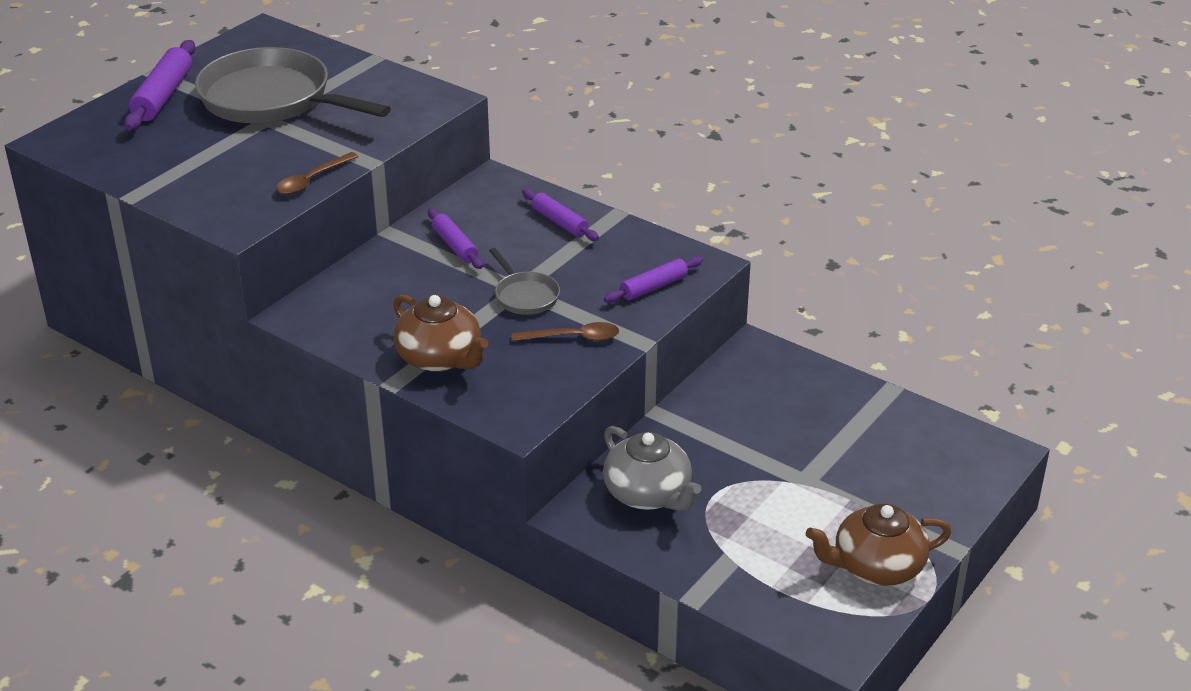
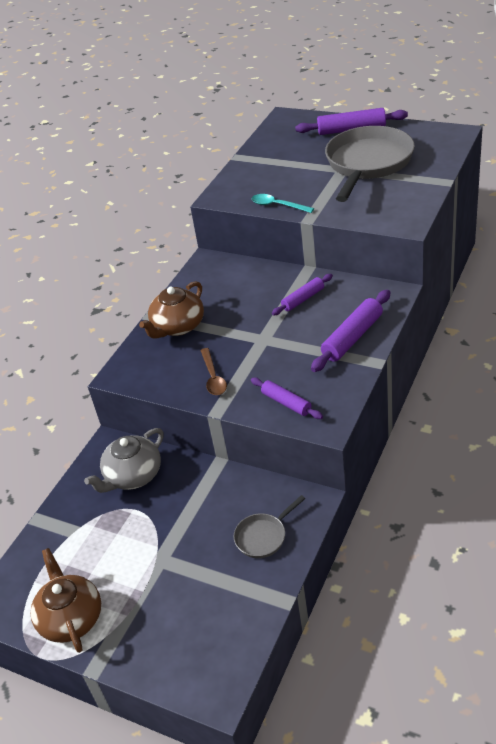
camera: 85 degrees right, 5 degrees up
brown spoon [276,152,359,194] -> turquoise spoon [252,194,314,213]
grey pan [489,248,560,315] -> grey pan moved to [234,495,305,558]
purple rolling pin [522,189,599,241] -> purple rolling pin [311,290,390,372], size x1.58

